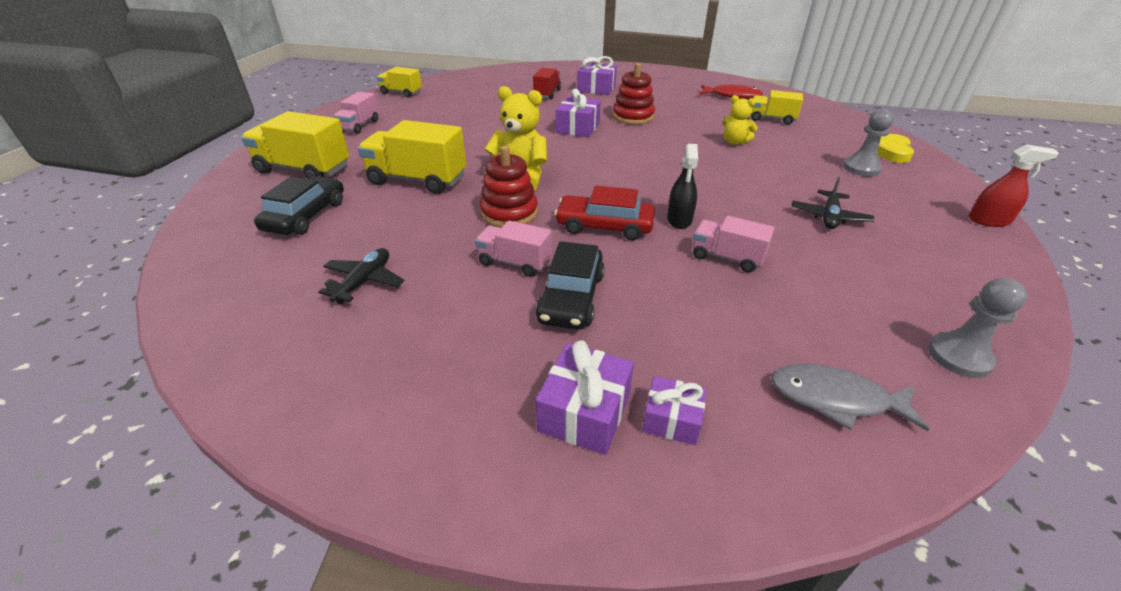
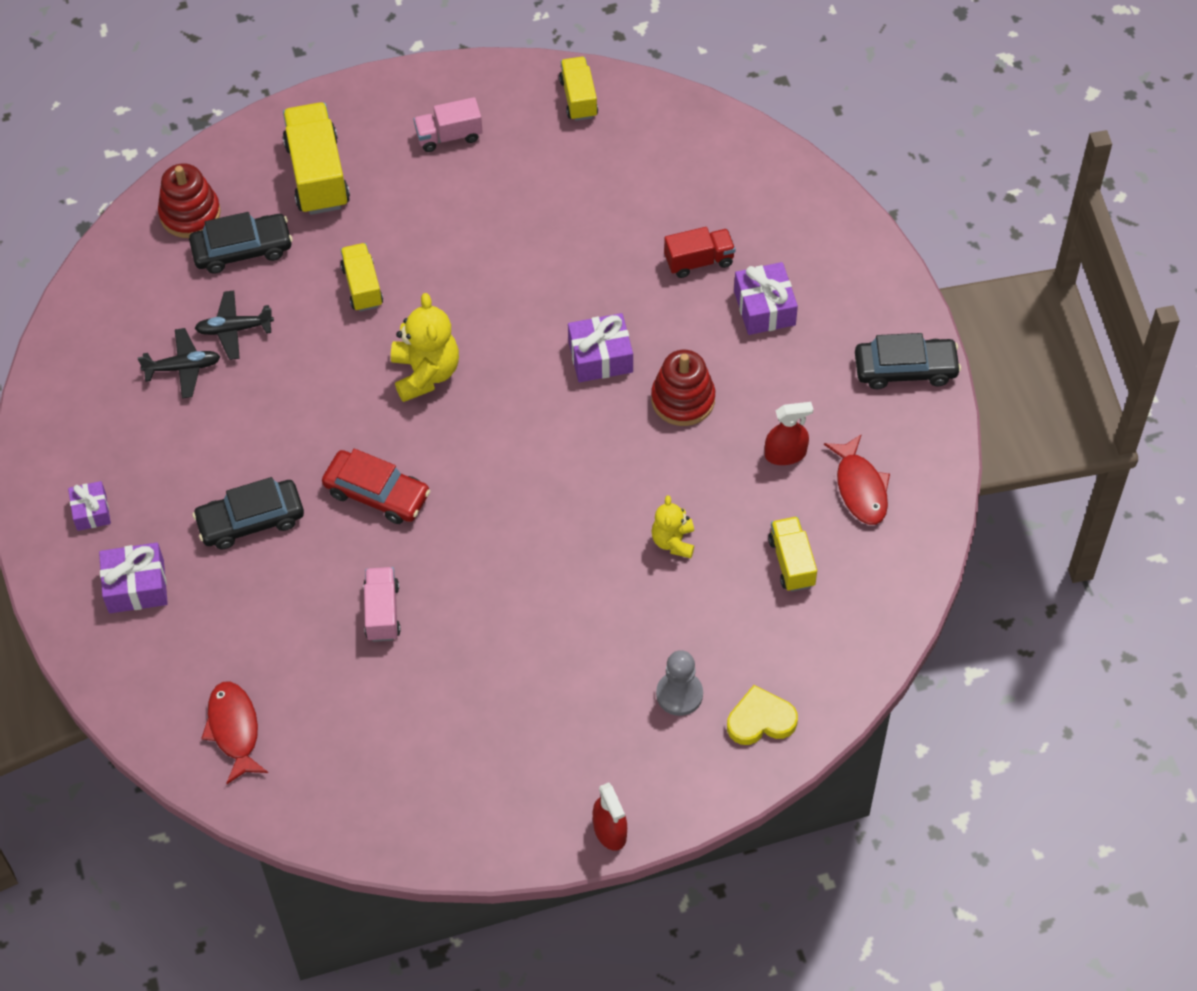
camera: 60 degrees right, 20 degrees up
yellow truck [358,120,466,194] -> yellow truck [340,243,383,312], size x0.59
pink truck [475,220,552,277] -> none
red stacking toy [480,146,538,228] -> red stacking toy moved to [158,163,221,238]
red car [554,186,655,240] -> red car turned 135 degrees clockwise [322,449,430,524]
purple gift [642,376,706,445] -> purple gift moved to [68,481,111,531]
black spray bottle [667,144,698,229] -> none
grey fish [771,364,929,431] -> red fish [201,682,268,784]
black plane [791,177,874,229] -> black plane moved to [195,291,274,360]
grey pawn [928,278,1028,378] -> none
none -> red spray bottle [765,402,813,465]
none -> black car [855,333,961,389]

